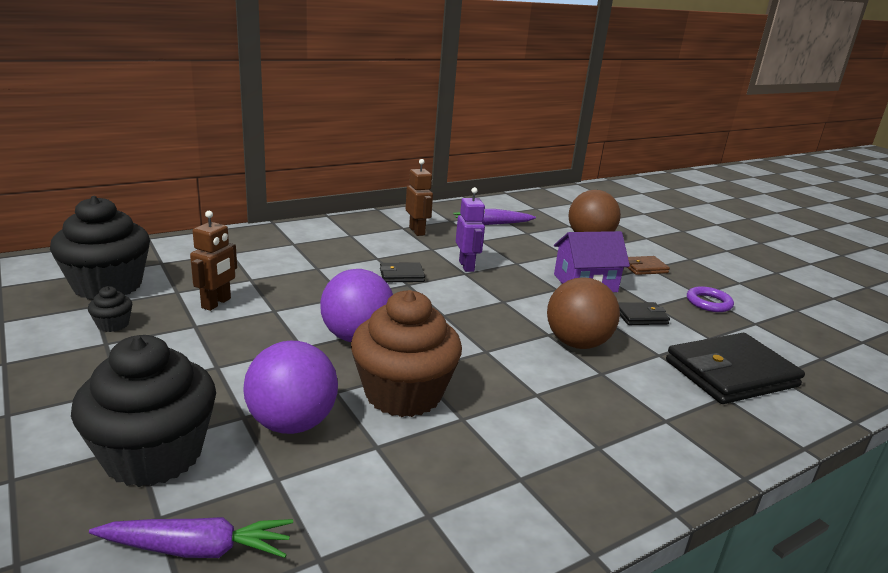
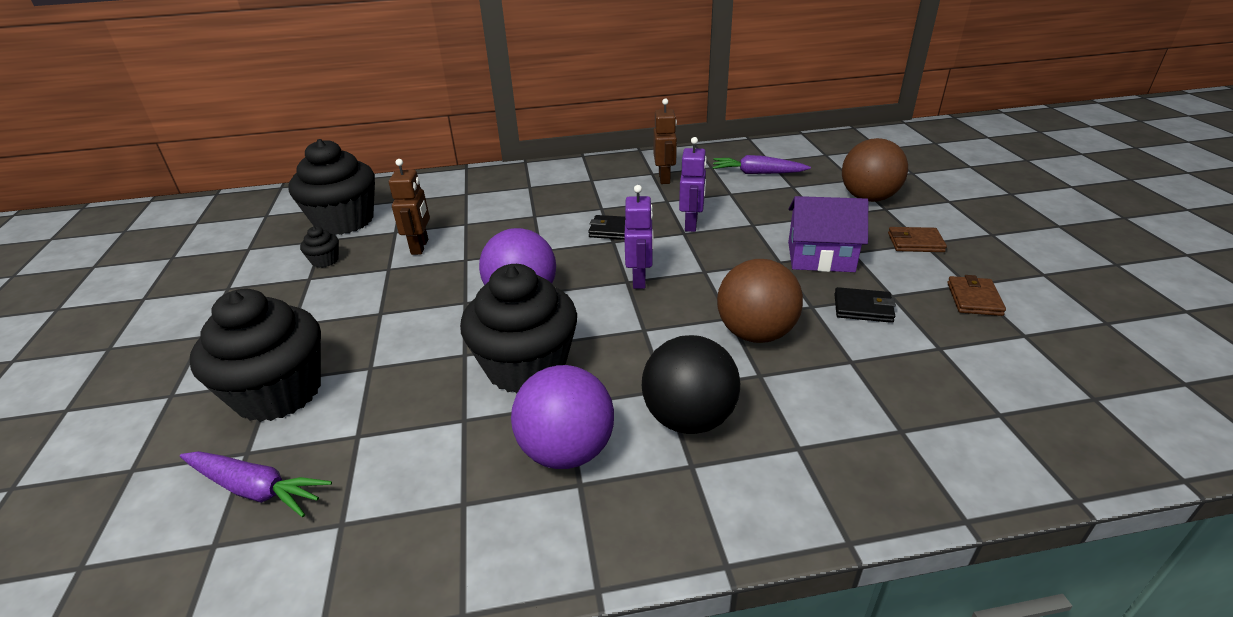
camera: 25 degrees right, 10 degrees up
brown robot [190,211,237,311] -> brown robot turned 45 degrees counterclockwise [389,159,430,255]
purple ball [243,341,338,434] -> purple ball moved to [511,365,614,469]
brown cupcake [351,290,462,417] -> black cupcake [460,264,577,393]
black wallet [666,333,805,404] -> none
purple ring [687,286,734,312] -> brown wallet [947,275,1006,316]
none -> purple robot [624,185,653,289]
none -> black ball [642,335,740,434]

